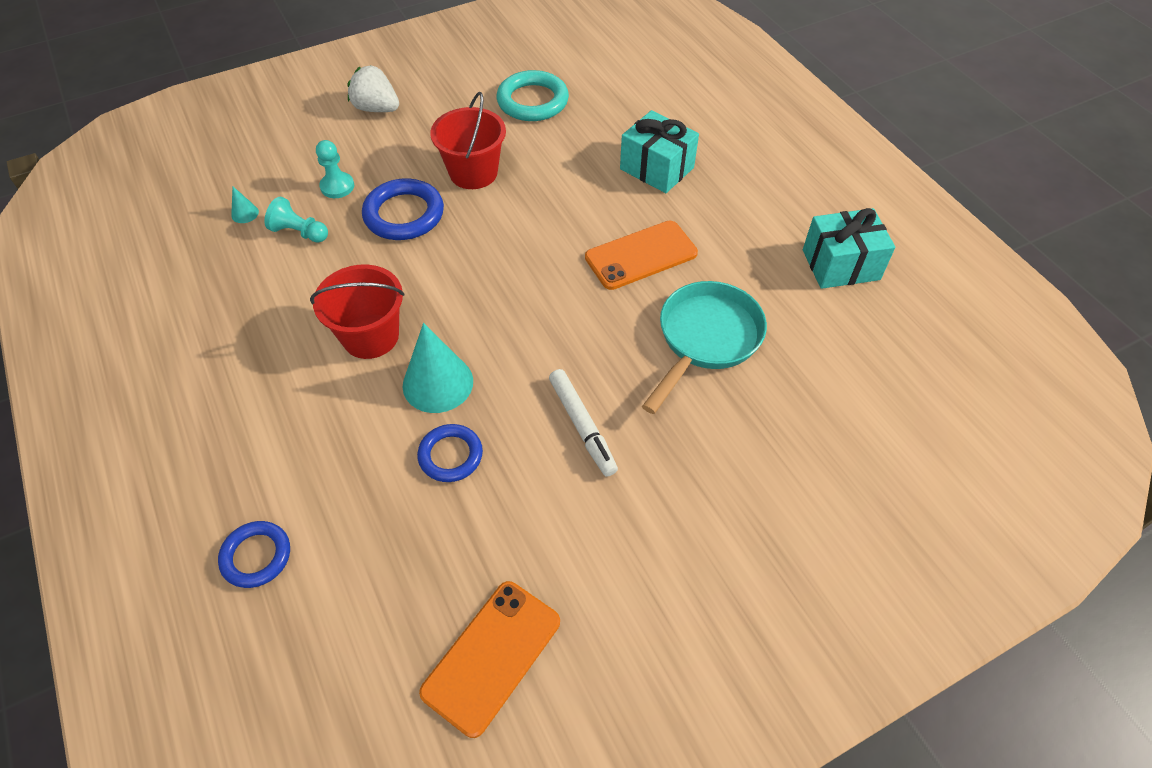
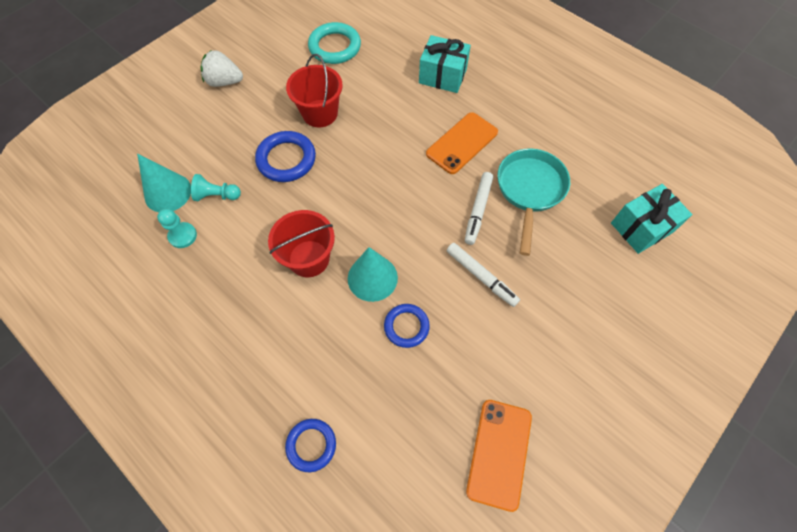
camera: 20 degrees left, 10 degrees up
turquoise cone [231,187,259,223] -> turquoise cone [137,153,191,212], size x2.26
turquoise pawn [316,140,354,198] -> turquoise pawn moved to [157,209,197,248]
turquoise gift [803,208,895,289] -> turquoise gift moved to [611,184,692,254]
none -> white marker [465,172,493,245]

